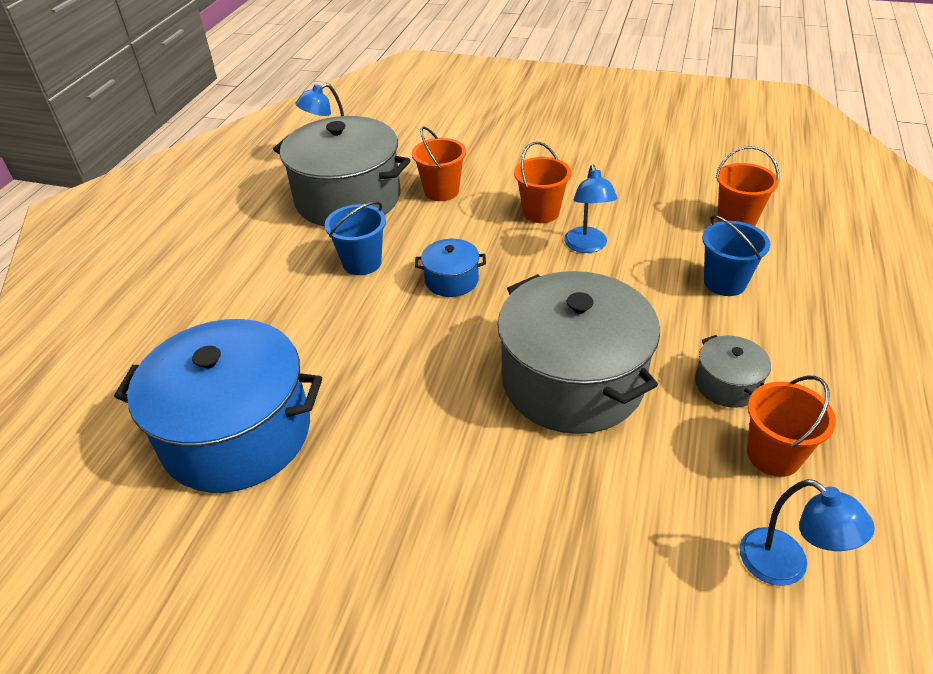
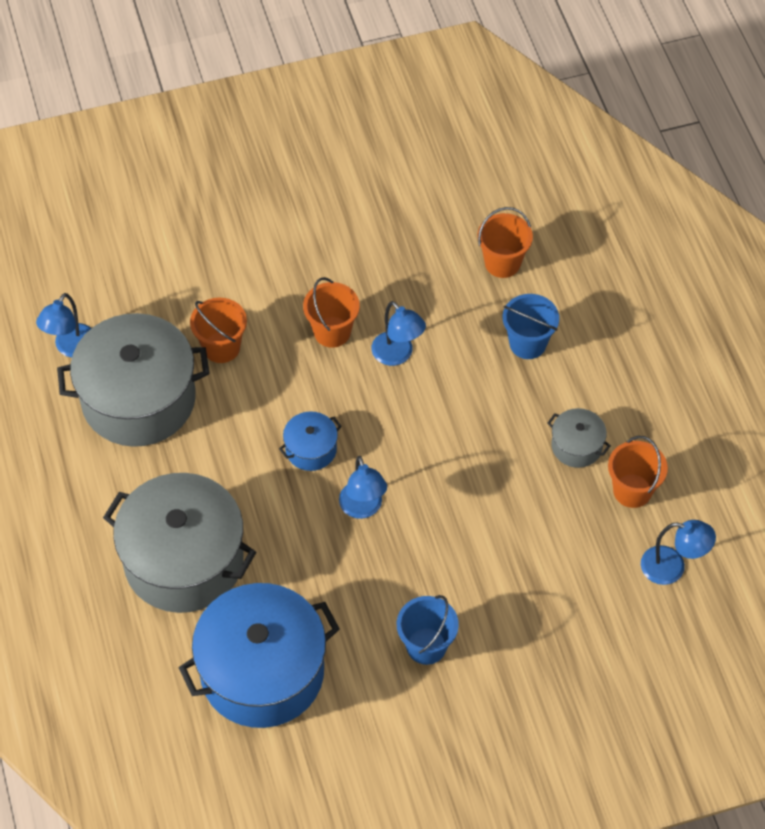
camera: 35 degrees left, 15 degrees up
blue bucket [325,201,386,275] -> blue bucket moved to [397,595,459,665]
grey pot [497,271,660,434] -> grey pot moved to [103,473,256,613]
none -> blue lamp [339,456,387,519]

